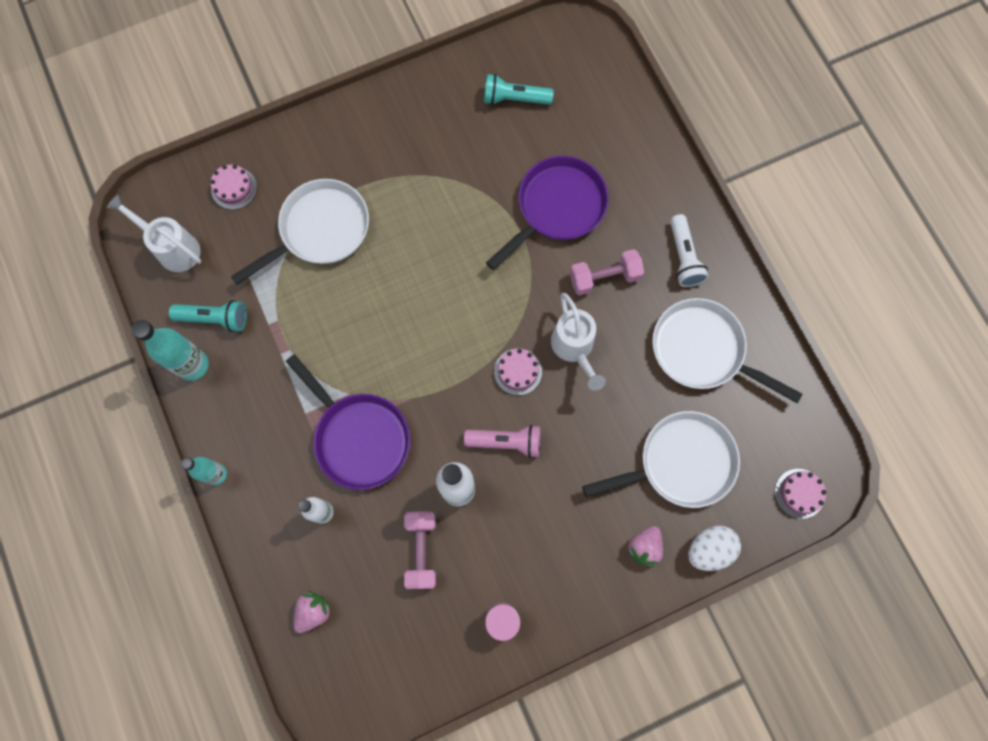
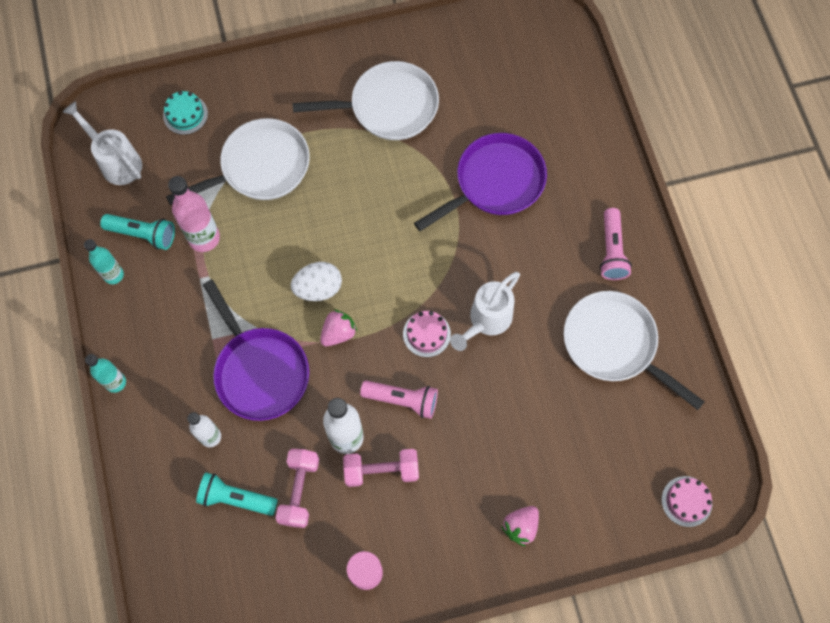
camera: 10 degrees right, 5 degrees down
turquoise bottle [132,320,209,381] -> turquoise bottle [84,239,124,284], size x0.64
pink cake [211,164,257,210] -> turquoise cake [163,91,208,135]
pink strawberry [294,591,332,633] -> pink strawberry moved to [320,309,357,346]
turquoise flashlight [484,74,554,105] -> turquoise flashlight moved to [196,473,278,516]
white watering can [551,293,606,391] -> white watering can turned 45 degrees clockwise [450,272,520,351]
pink dumbbell [570,249,644,295] -> pink dumbbell moved to [343,449,419,487]
white pan [582,411,740,508] -> white pan moved to [293,61,439,140]
white flashlight [670,214,708,287] -> pink flashlight [600,208,632,280]
white egg [688,526,741,571] -> white egg moved to [291,262,342,301]
none -> pink bottle [168,176,220,252]

